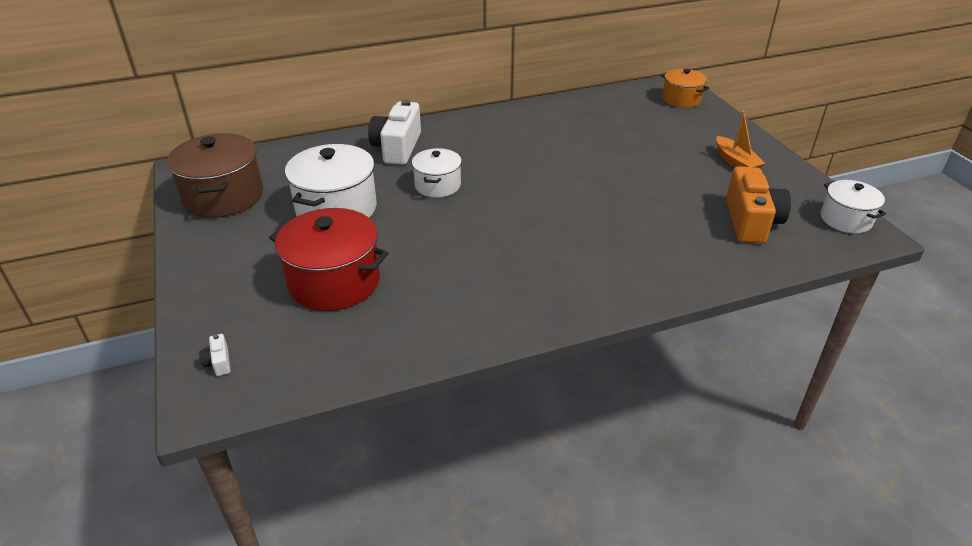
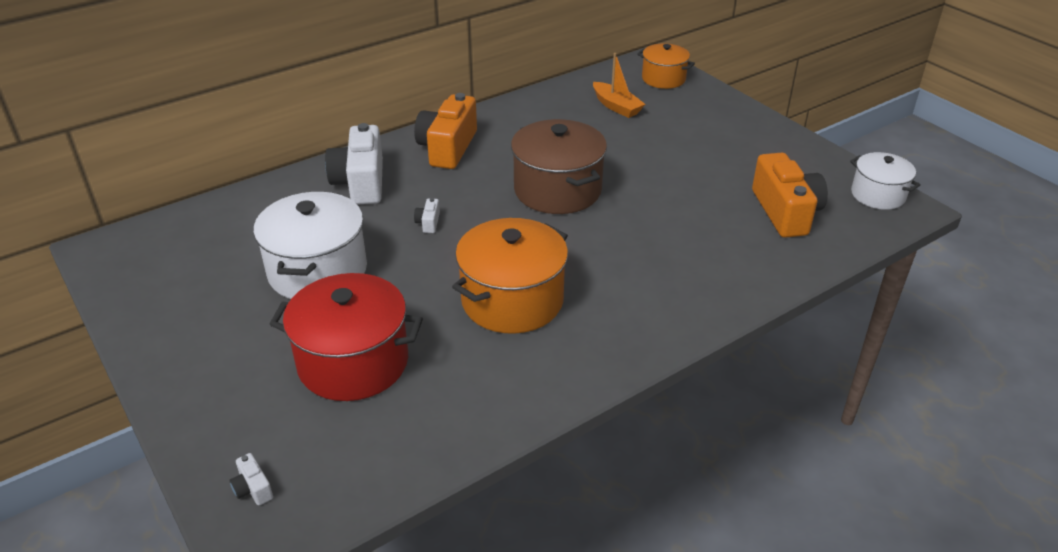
camera: 15 degrees left, 0 degrees up
brown pot [167,133,263,218] -> brown pot moved to [511,119,607,214]
white pot [412,148,462,198] -> white camera [414,198,440,233]
orange boat [716,111,766,168] -> orange boat moved to [593,53,645,118]
none -> orange camera [414,93,477,169]
none -> orange pot [452,218,568,334]

